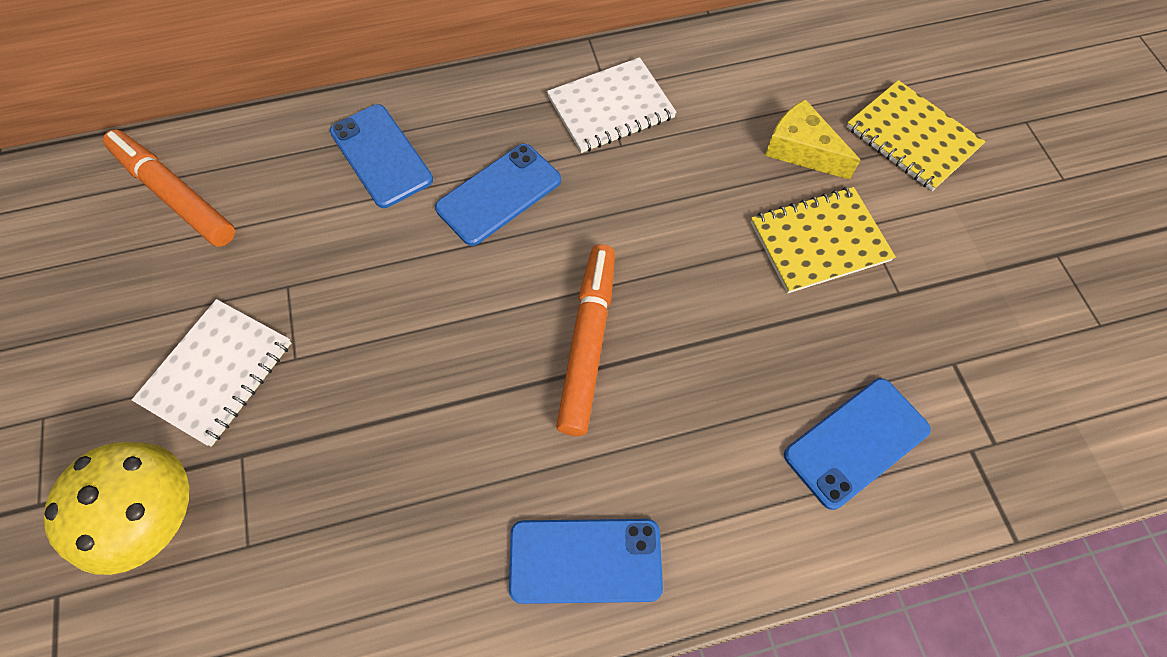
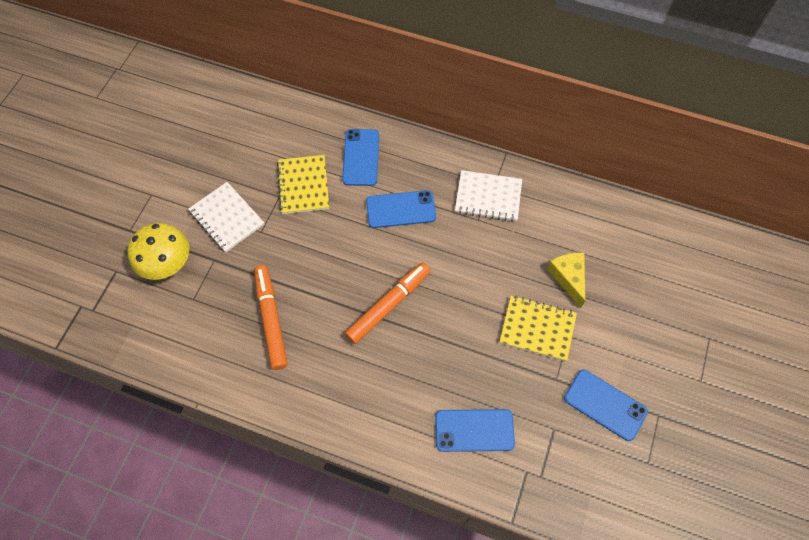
camera: 35 degrees right, 0 degrees up
orange marker [103,129,235,247] -> orange marker moved to [254,265,288,370]
white notebook [132,299,292,447] -> white notebook turned 75 degrees clockwise [188,182,264,252]
blue phone [509,519,663,604] -> blue phone moved to [564,370,648,441]
yellow notebook [847,80,986,191] -> yellow notebook moved to [277,155,329,214]

